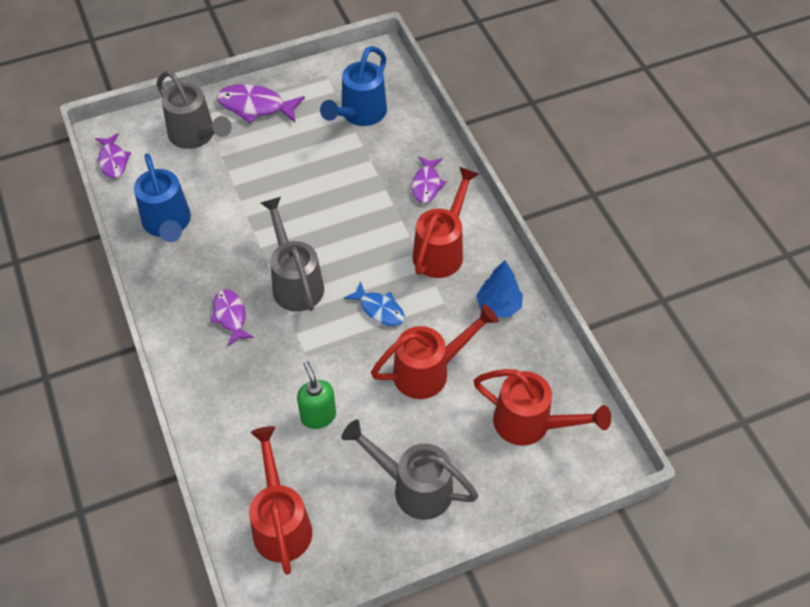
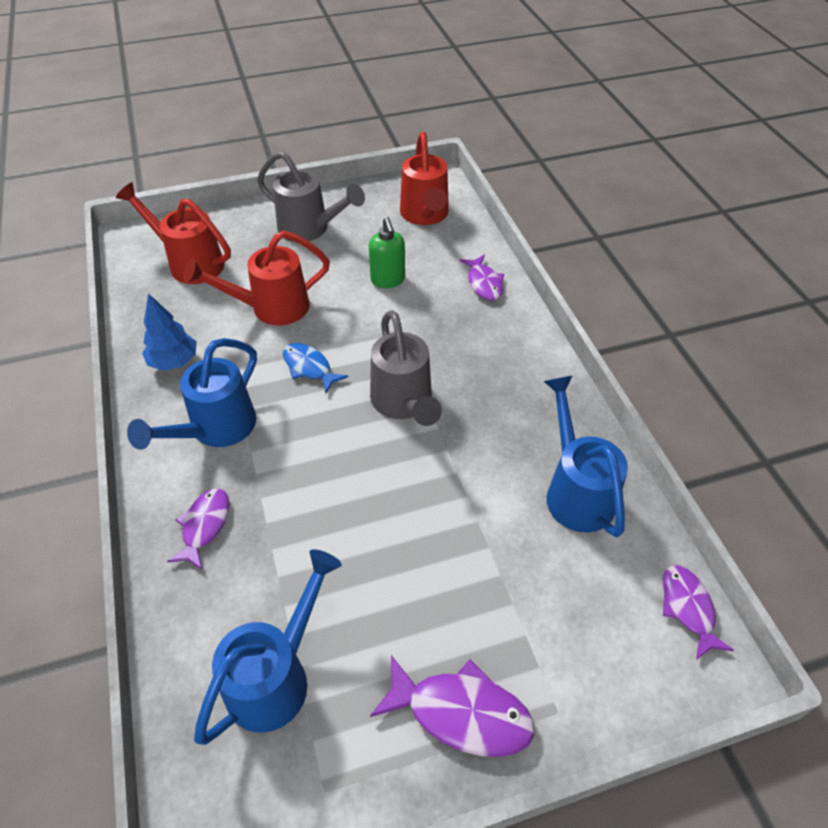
camera: 175 degrees left, 5 degrees down
grey watering can [157,71,232,149] -> none
purple fish [210,289,254,346] -> purple fish moved to [459,255,504,300]
red watering can [413,167,479,278] -> blue watering can [127,338,257,450]

